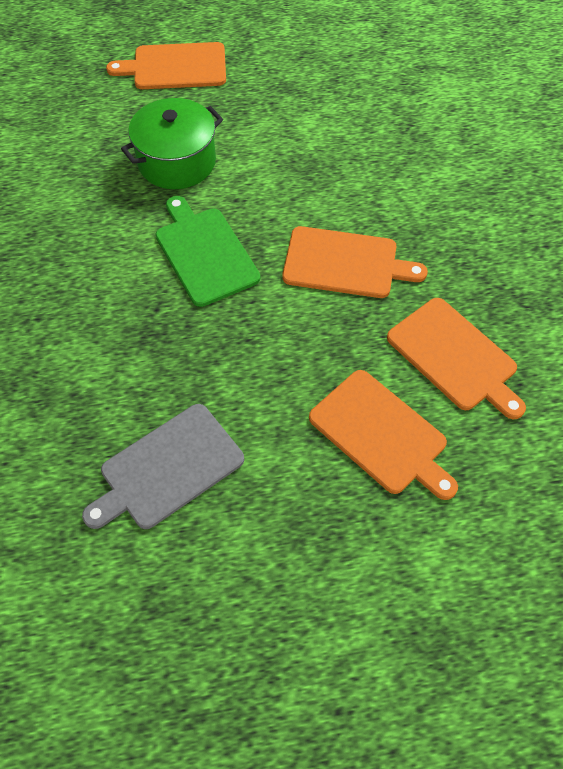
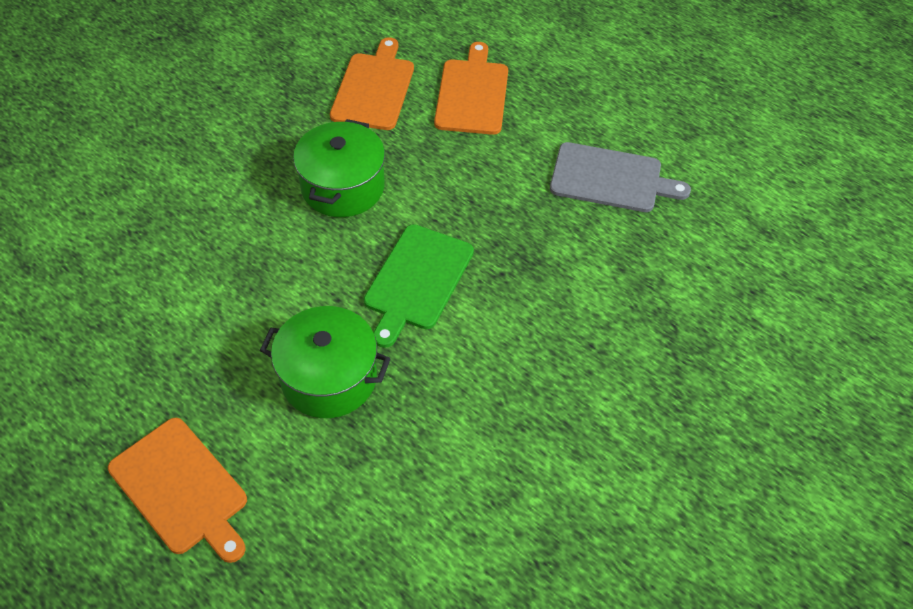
camera: 130 degrees left, 5 degrees down
orange cutting board [282,226,428,298] -> green pot [293,119,385,217]

